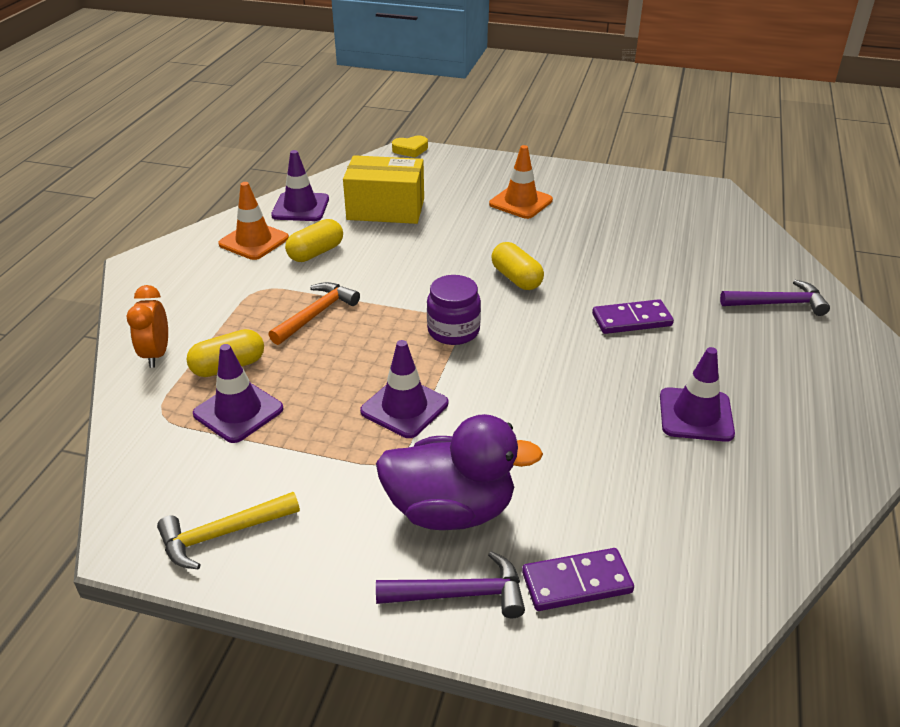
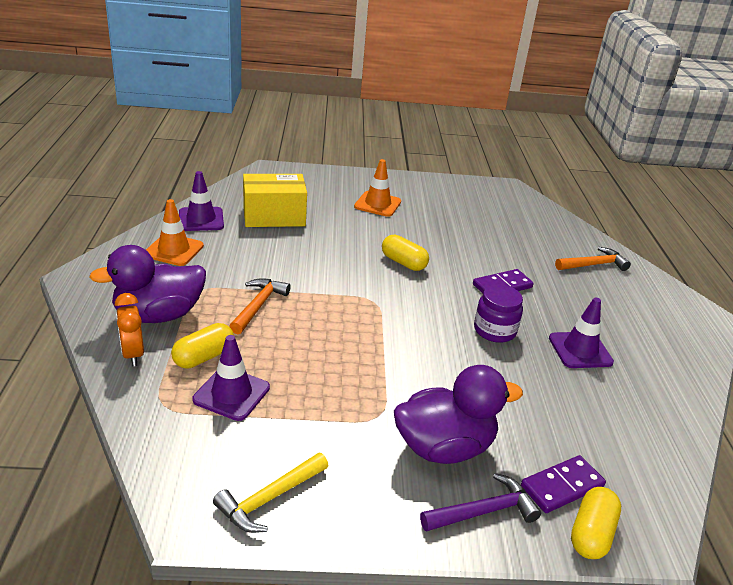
camera: 20 degrees left, 5 degrees down
yellow capsule [285,219,343,262] -> yellow capsule moved to [571,487,621,559]
purple traffic cone [360,340,448,438] -> none
yellow heart [392,135,428,158] -> none
purple jar [427,275,481,345] -> purple jar moved to [474,284,523,343]
purple hammer [720,280,830,316] -> orange hammer [555,247,631,271]
none -> purple duck [89,245,206,323]

